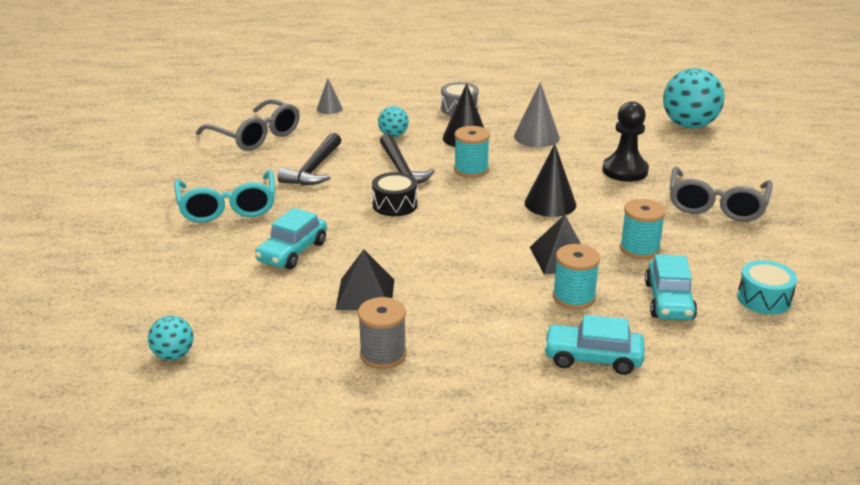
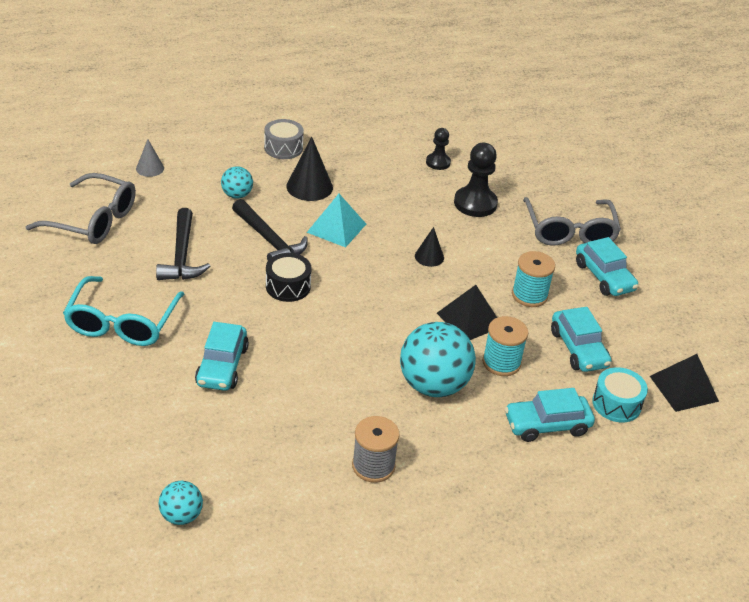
camera: 25 degrees left, 10 degrees up
turquoise glasses [174,170,275,223] -> turquoise glasses turned 45 degrees clockwise [63,276,184,346]
black pyramid [335,249,394,310] -> black pyramid moved to [650,354,719,412]
turquoise spool [454,126,490,178] -> turquoise pyramid [307,194,366,248]
grey cone [514,82,560,147] -> none
black cone [524,144,576,217] -> black cone [415,227,444,267], size x0.60
turquoise ball [663,68,724,128] -> turquoise ball moved to [400,322,476,397]
turquoise drum [737,260,797,314] -> turquoise drum moved to [592,367,648,422]
none -> black pawn [426,128,451,170]
none -> turquoise car [576,237,638,296]

